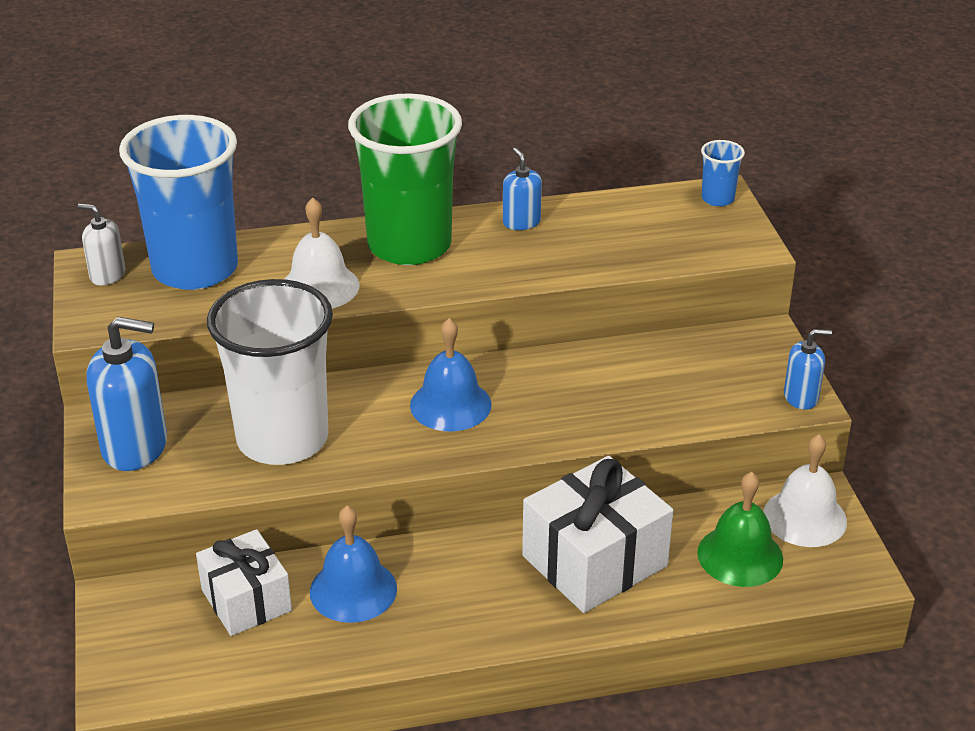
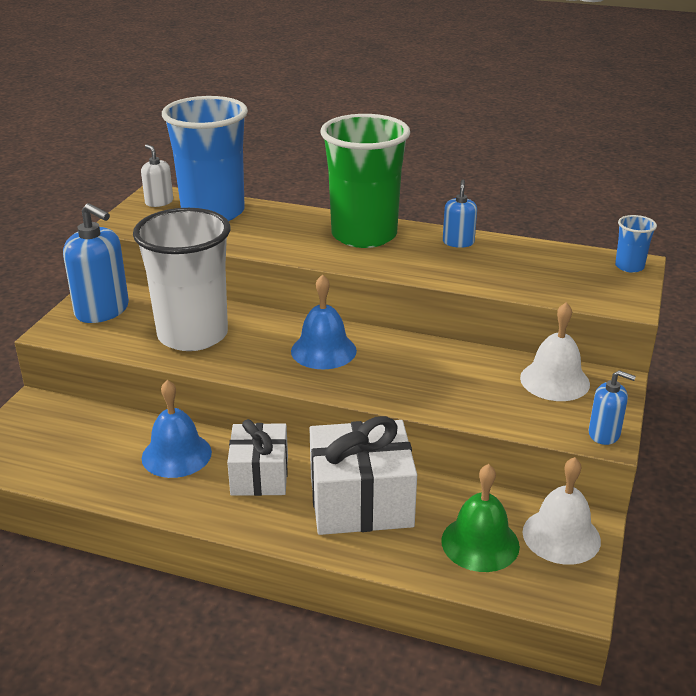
camera: 30 degrees right, 5 degrees down
white gift [196,529,292,636] -> white gift moved to [227,419,288,496]
white bell [285,198,359,309] -> white bell moved to [520,302,590,401]

